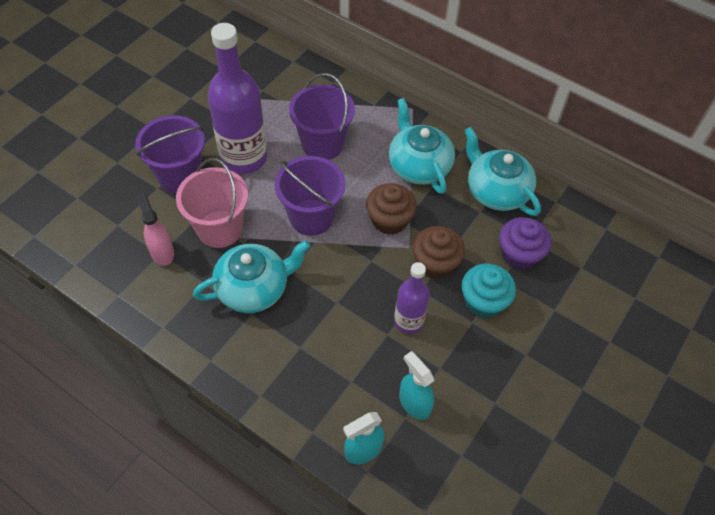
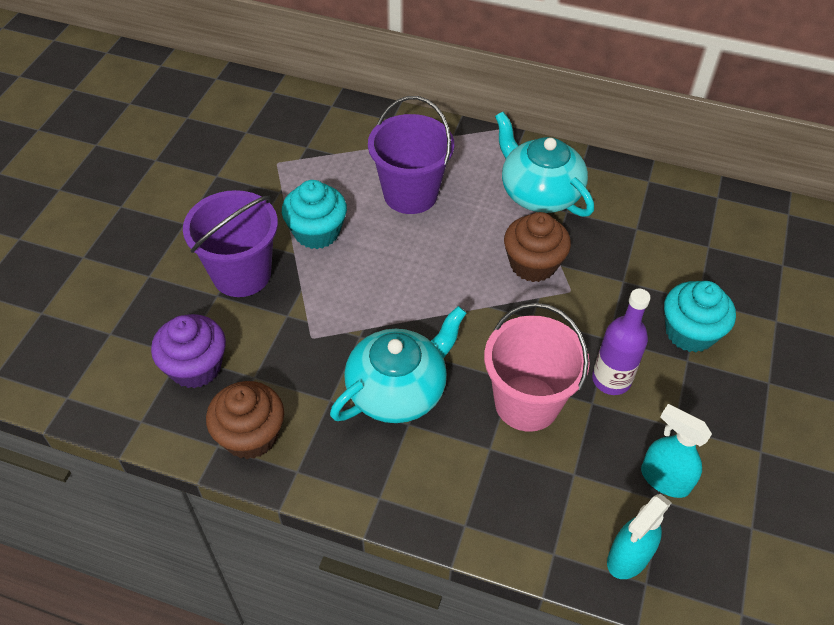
camera: 15 degrees left, 5 degrees down
pink spray bottle [136,193,174,266] -> none
pink bucket [176,158,248,248] -> pink bucket moved to [484,303,590,432]
purple bottle [208,23,267,174] -> turquoise cupcake [282,180,347,249]
purple bucket [275,156,345,236] -> none
brown cupcake [412,226,465,279] -> brown cupcake moved to [206,381,284,459]
turquoise teapot [464,127,541,216] -> none
purple cupcake [499,217,552,270] -> purple cupcake moved to [151,314,226,388]

